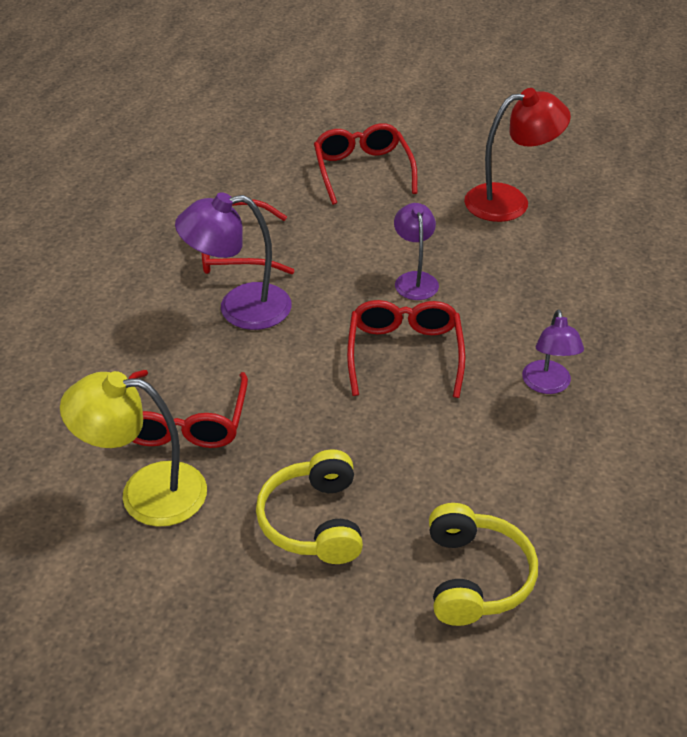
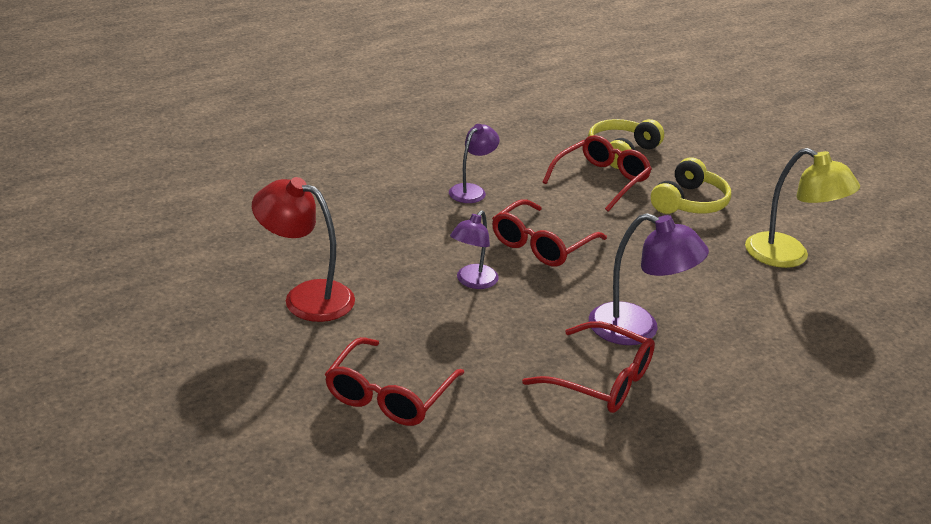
camera: 145 degrees left, 10 degrees down
red glasses [128,370,248,448] -> red glasses moved to [543,135,652,212]

